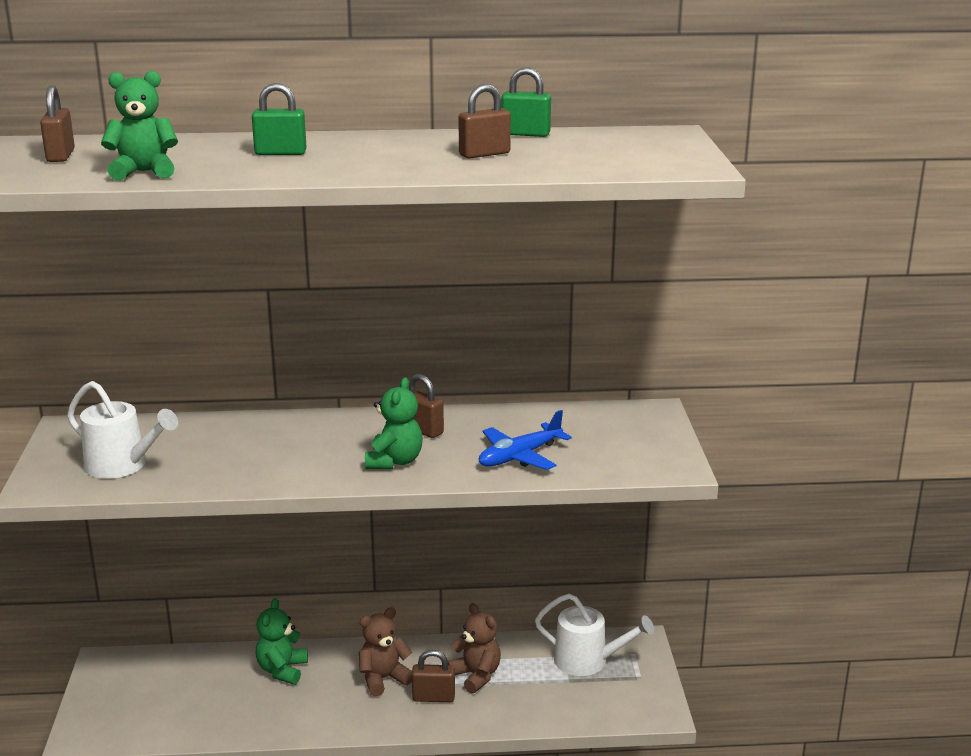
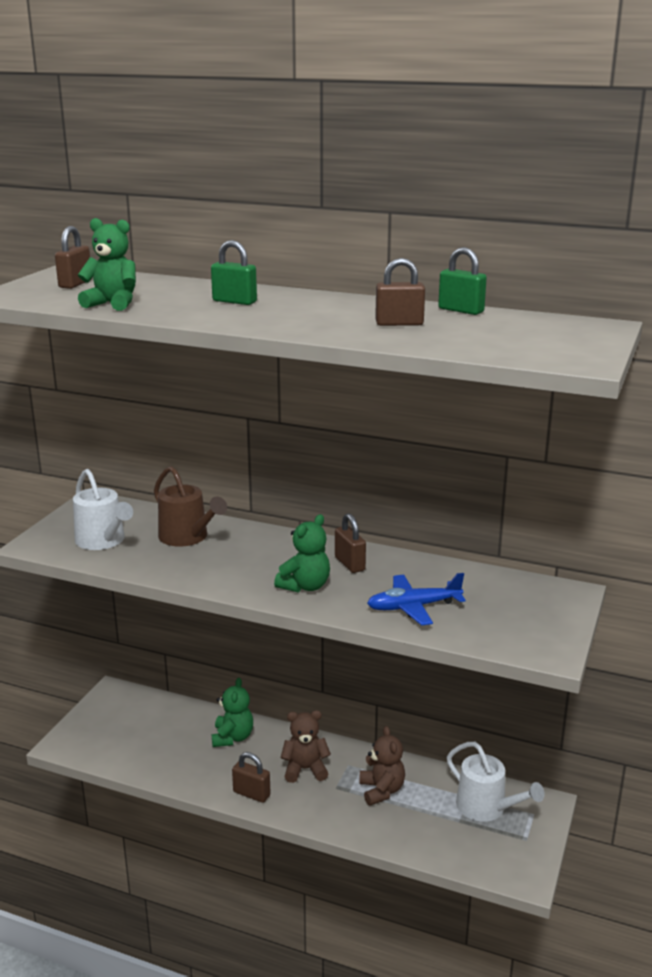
camera: 25 degrees right, 0 degrees up
green teddy bear [256,598,308,685] -> green teddy bear turned 150 degrees clockwise [212,678,253,747]
brown padlock [412,650,455,702] -> brown padlock moved to [232,752,270,803]
none -> brown watering can [154,466,227,547]

